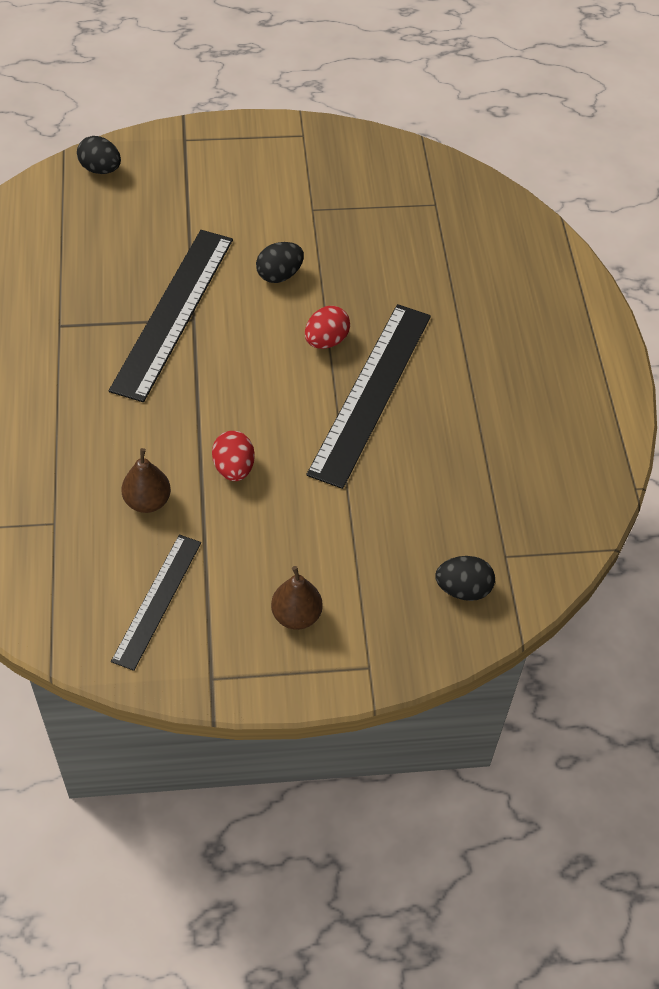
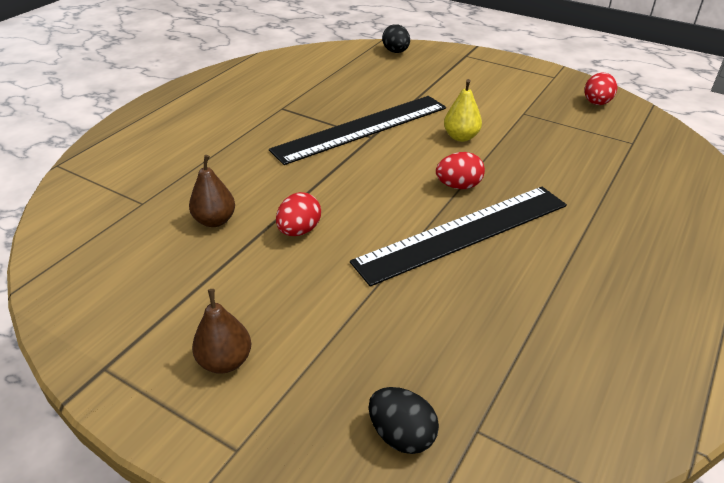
camera: 40 degrees right, 15 degrees down
black ruler [111,535,201,671] -> none
black egg [256,242,304,283] -> yellow pear [444,79,482,142]
none -> red egg [584,73,617,105]

